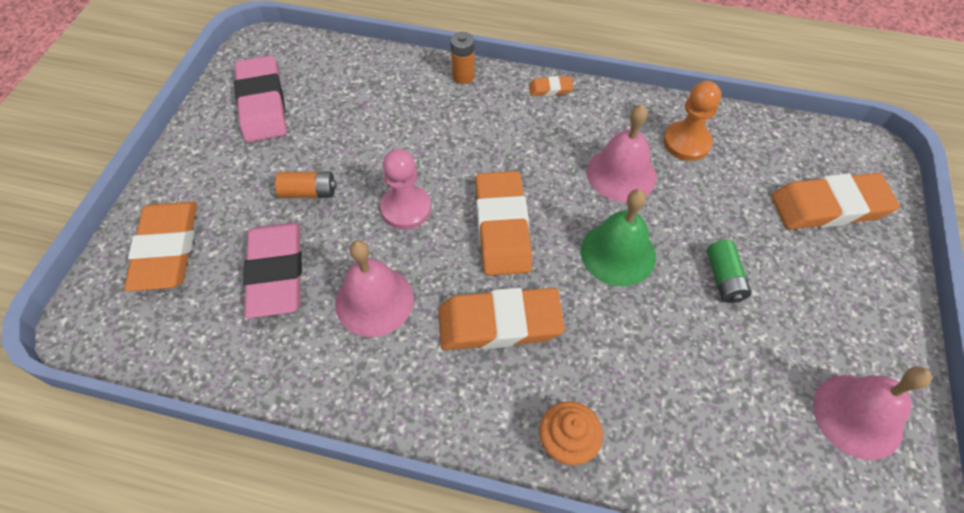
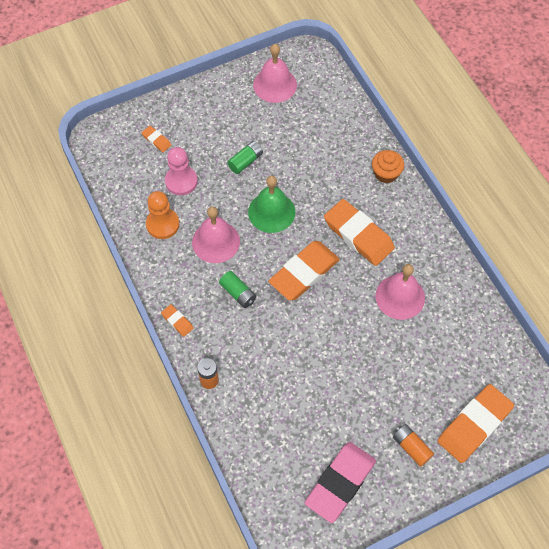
camera: 130 degrees left, 5 degrees up
pink eraser [243,222,302,318] -> none
orange battery [275,172,337,198] -> orange battery moved to [393,424,434,467]
pink pawn [380,149,431,230] -> pink pawn moved to [165,147,198,195]
orange eraser [771,173,900,230] -> orange eraser [142,126,171,152], size x0.45
none -> green battery [219,271,256,308]

